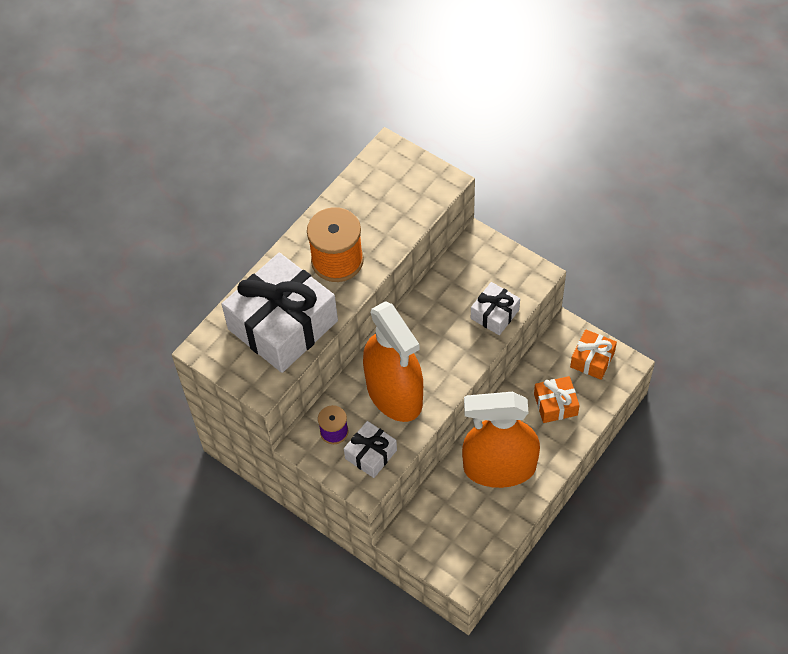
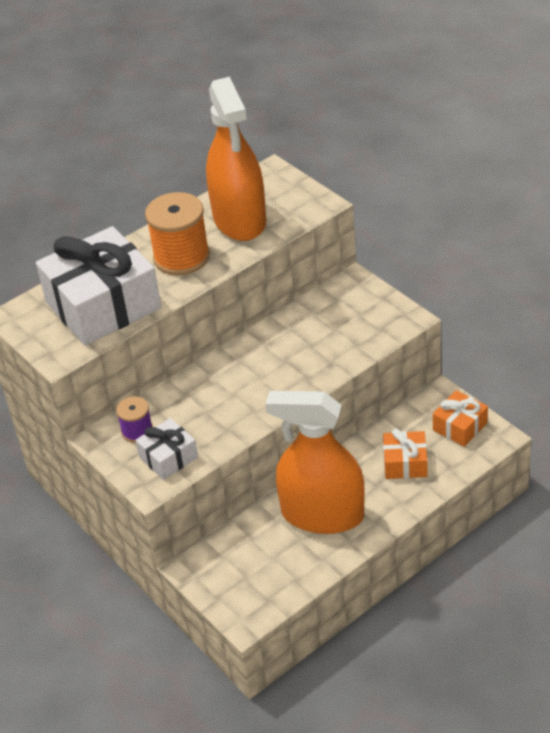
camera: 15 degrees right, 15 degrees down
orange spray bottle [363,301,423,422] -> orange spray bottle moved to [206,77,266,241]
white gift [471,282,520,335] -> none

